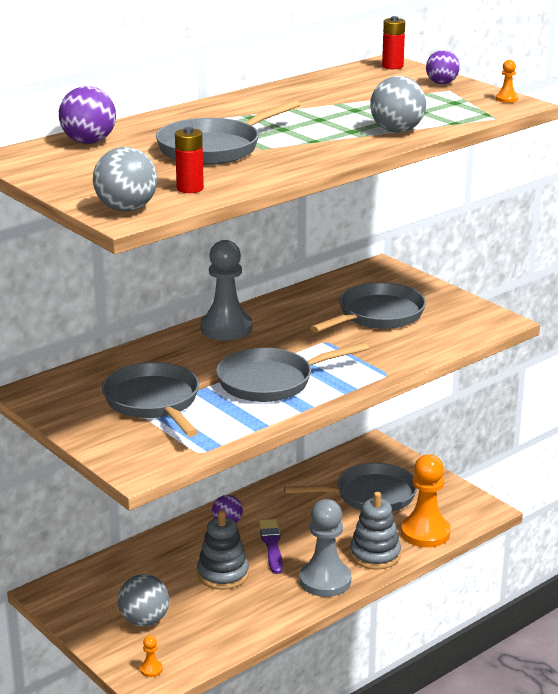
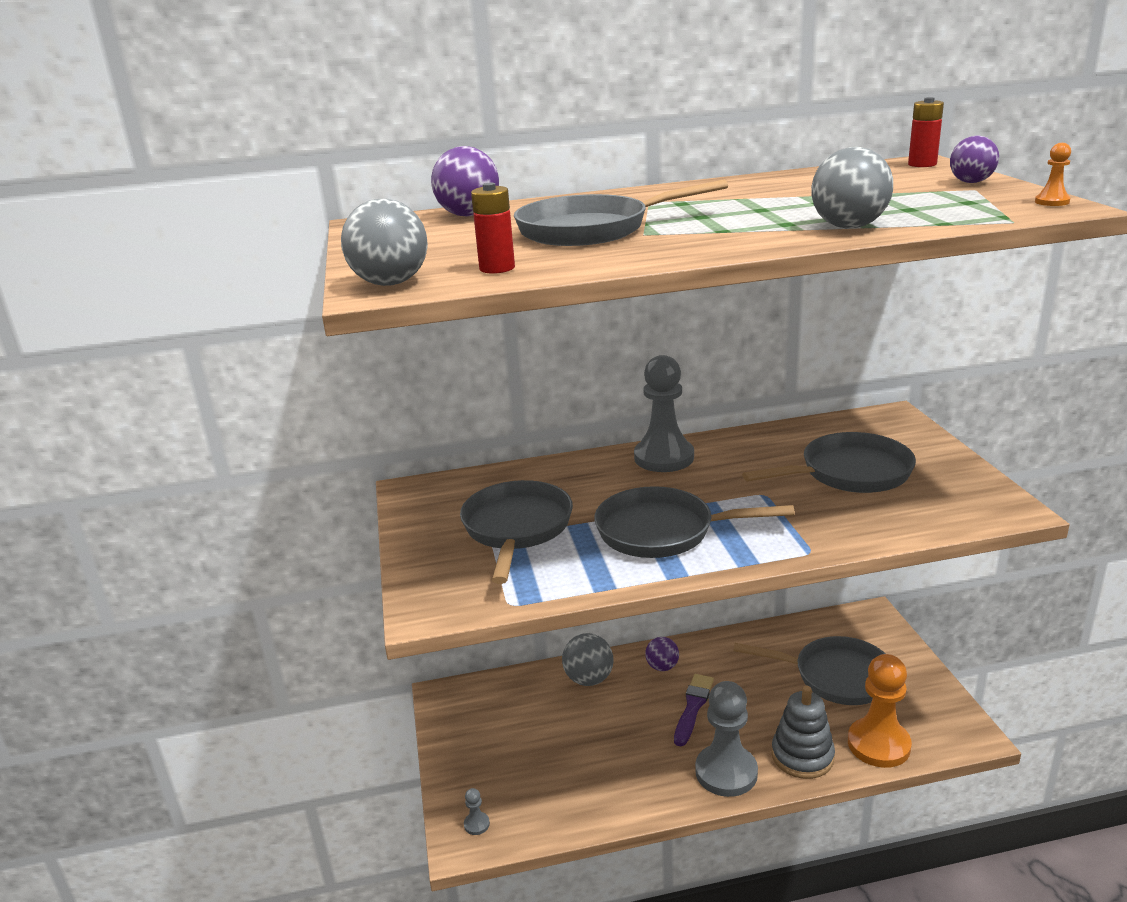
camera: 30 degrees right, 0 degrees up
grey ball [118,574,169,626] -> grey ball moved to [562,633,614,686]
orange pawn [140,635,163,677] -> grey pawn [464,788,490,835]
grey stacking toy [197,510,249,590] -> none

